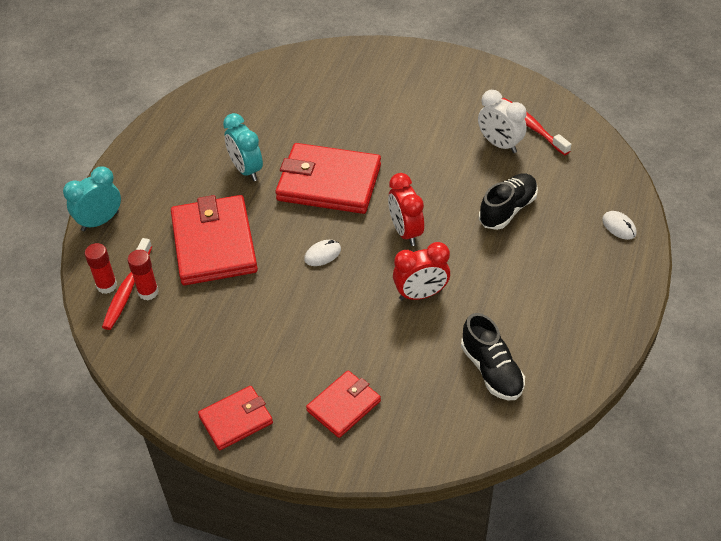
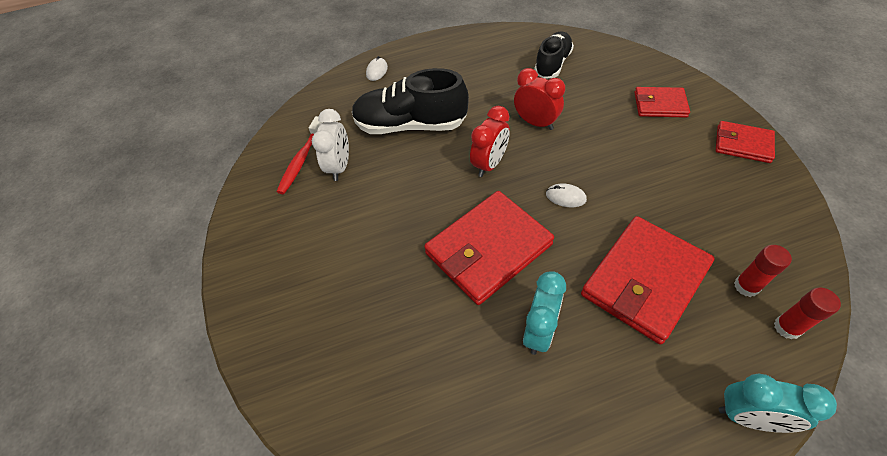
camera: 125 degrees left, 5 degrees up
red toothbrush [102,238,152,330] -> none
red wallet [275,143,381,214] -> red wallet turned 75 degrees clockwise [424,191,554,305]
black shoe [479,173,538,230] -> black shoe [352,68,469,134], size x1.58

